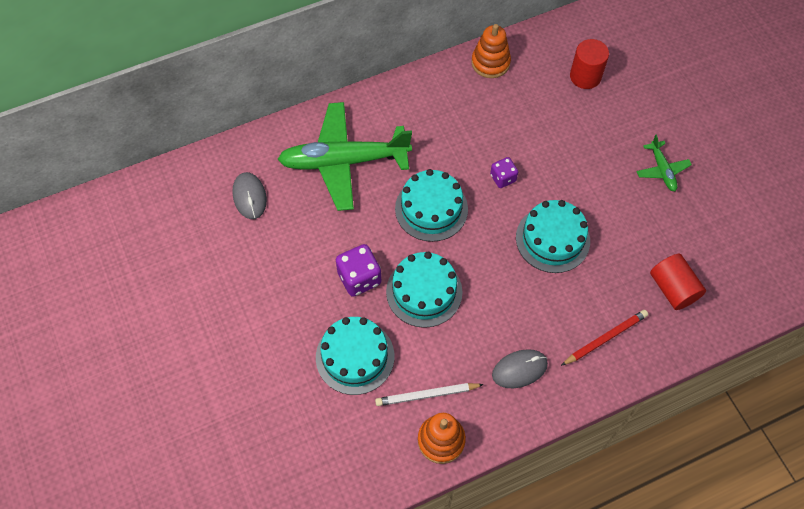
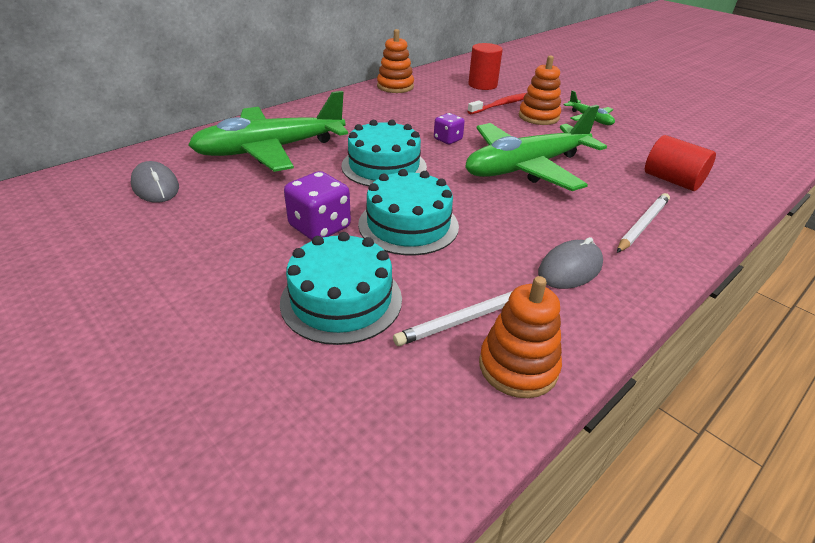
camera: 20 degrees left, 25 degrees down
turquoise cake [516,200,590,273] -> green plane [465,105,607,191]
red pencil [561,310,648,366] -> white pencil [617,193,670,253]
none -> red toothbrush [468,93,526,115]
none -> orange stacking toy [519,56,561,125]

